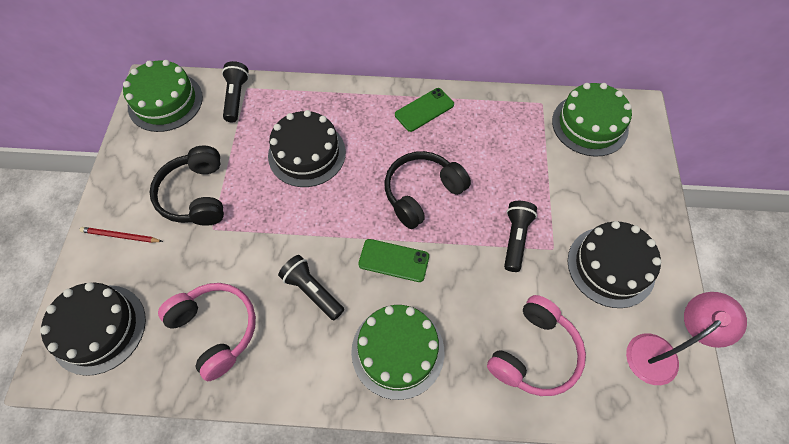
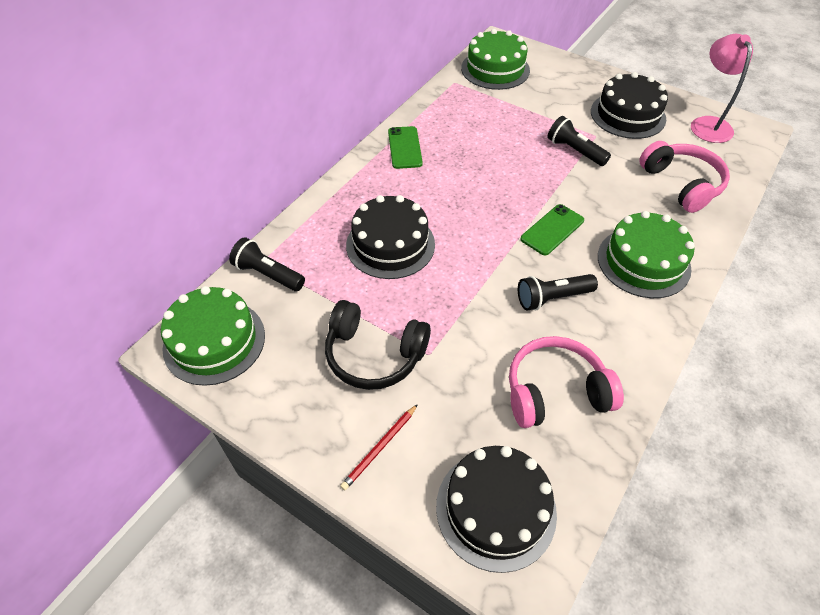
camera: 60 degrees left, 10 degrees down
black headphones [384,151,471,229] -> none

